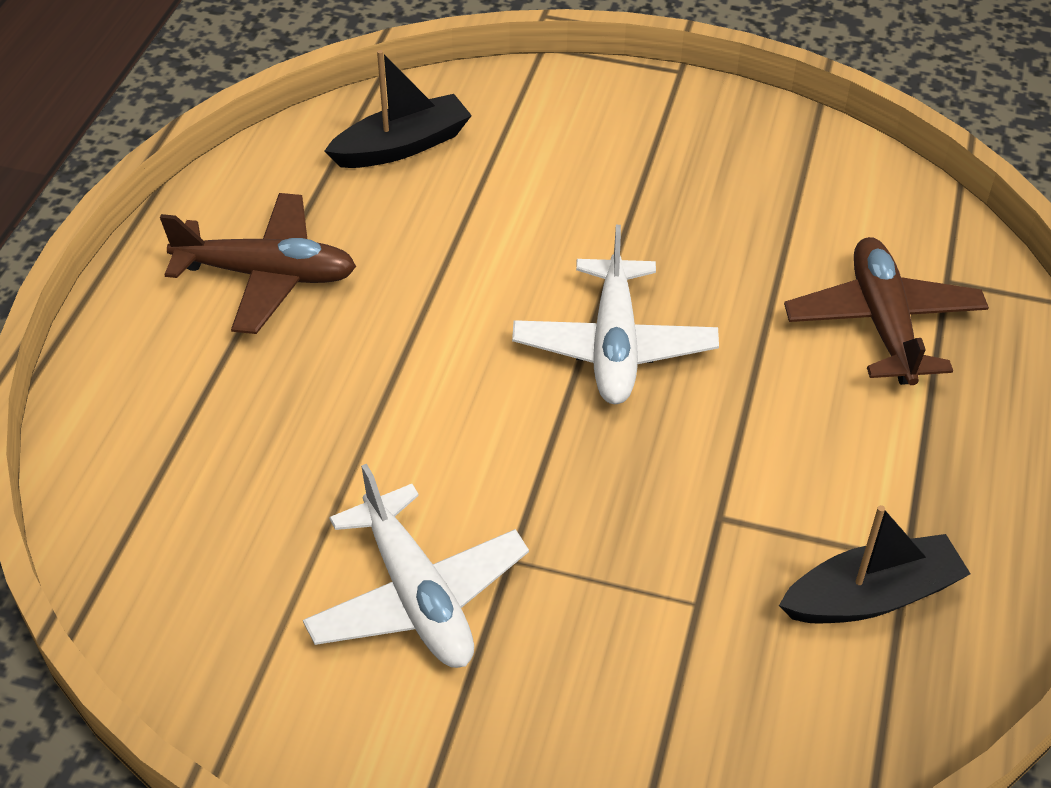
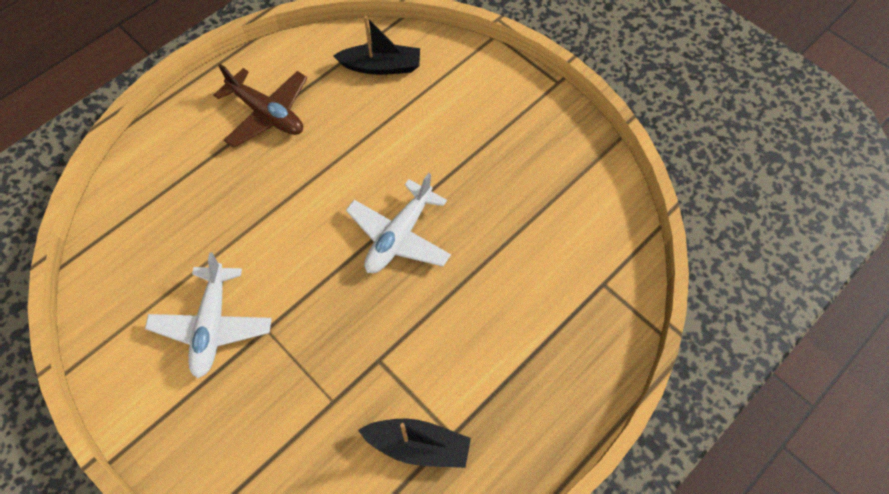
camera: 30 degrees right, 15 degrees up
brown plane [784,237,989,385] -> none

